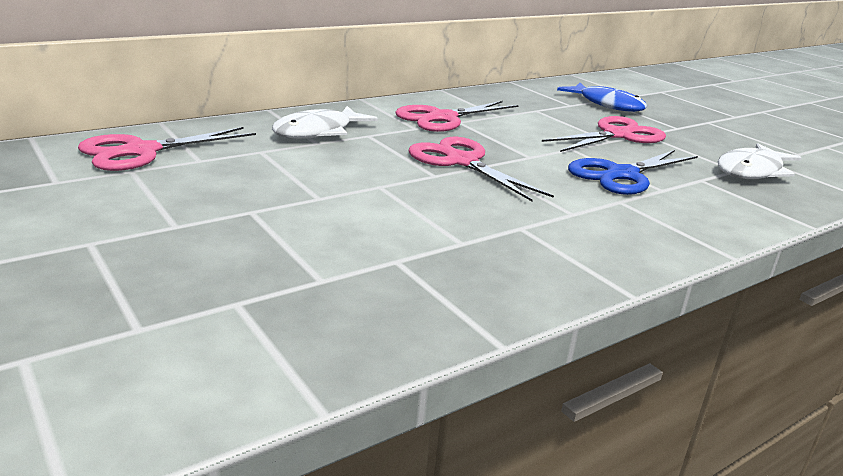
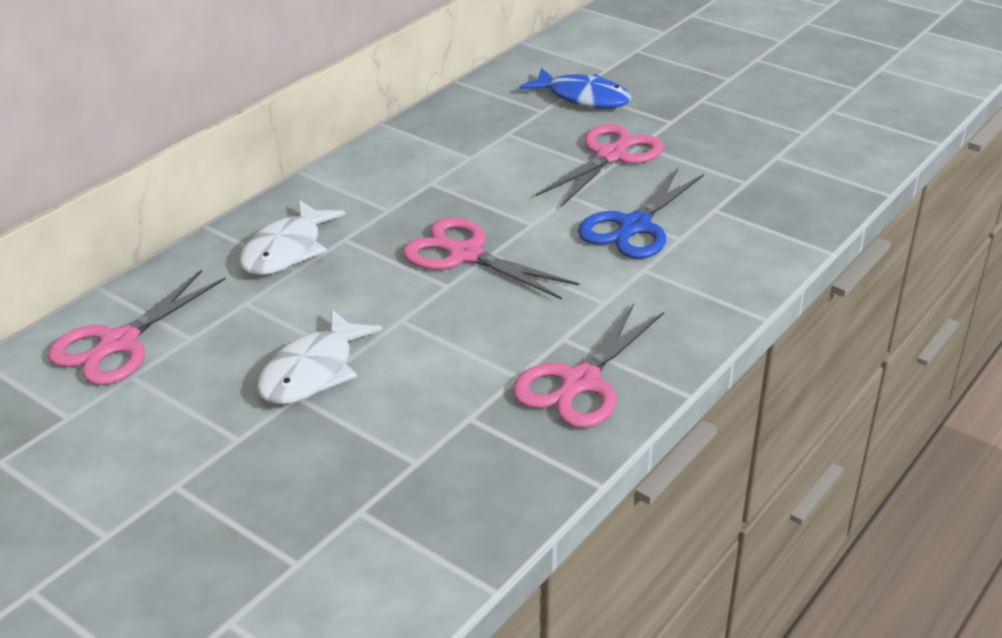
camera: 15 degrees left, 10 degrees up
pink scissors [395,101,519,132] -> pink scissors moved to [513,304,664,428]
white fish [717,143,802,179] -> white fish moved to [257,309,382,405]

